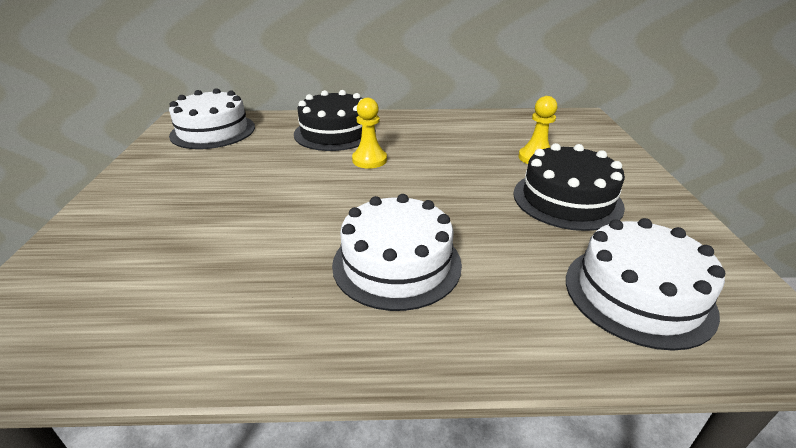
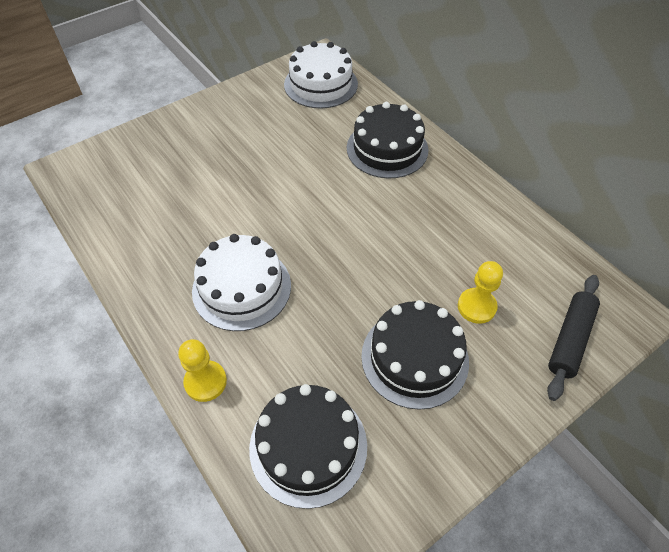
camera: 55 degrees right, 20 degrees up
yellow pawn [352,98,387,169] -> yellow pawn moved to [178,339,227,402]
white cake [566,218,725,351] -> black cake [249,384,367,509]
none -> black rolling pin [547,275,600,401]

